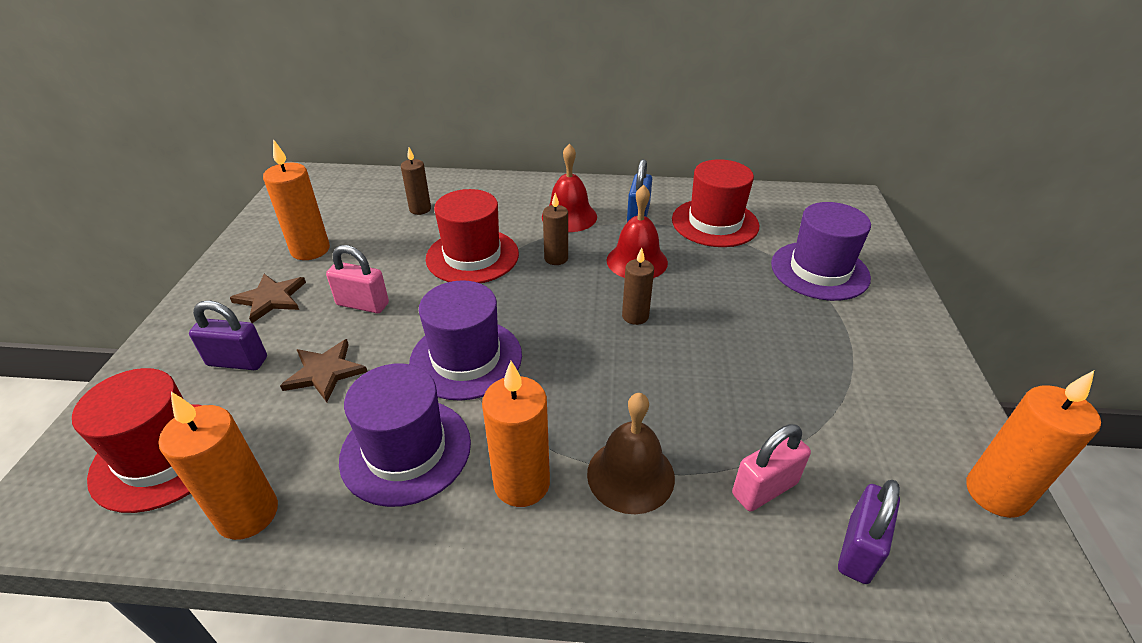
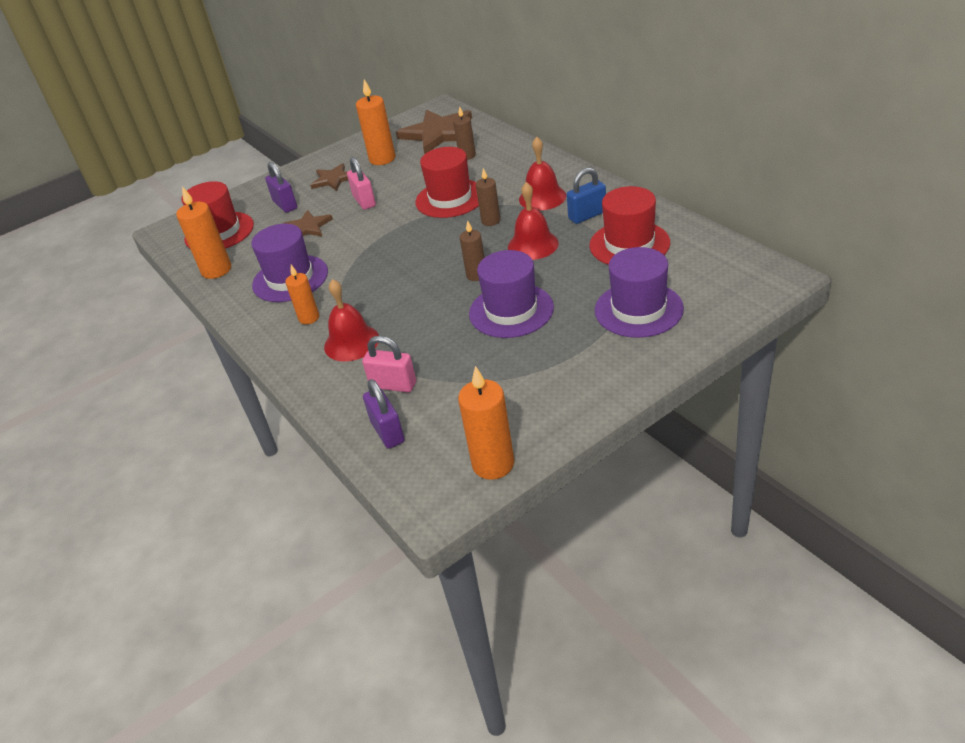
camera: 55 degrees right, 0 degrees up
purple hat [409,280,522,401] -> purple hat moved to [469,250,554,338]
orange candle [482,361,550,507] -> orange candle [285,265,319,324], size x0.62
brown bell [587,393,675,514] -> red bell [324,279,379,362]
purple padlock [838,480,900,584] -> purple padlock turned 75 degrees clockwise [363,379,405,449]
none -> brown star [396,110,472,154]

